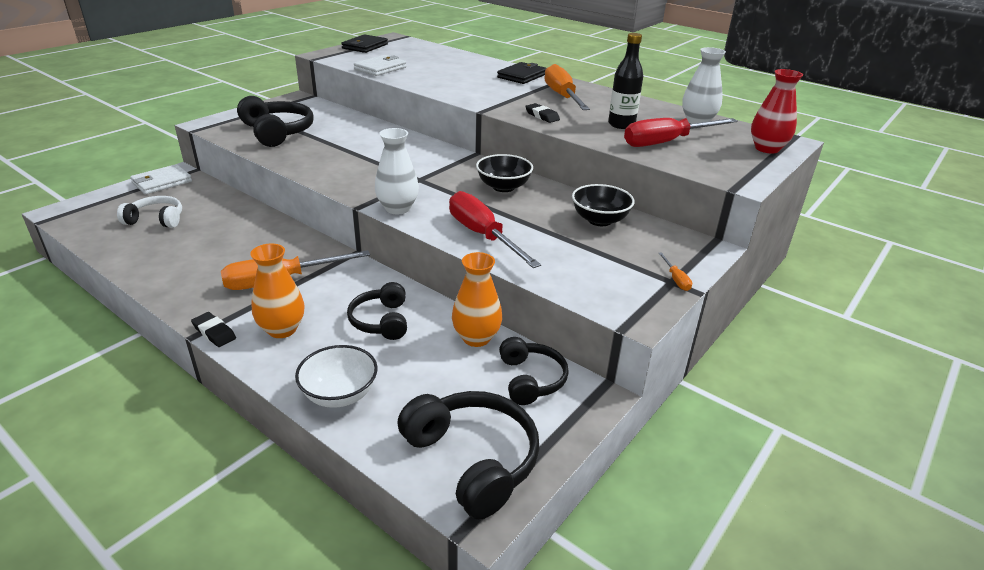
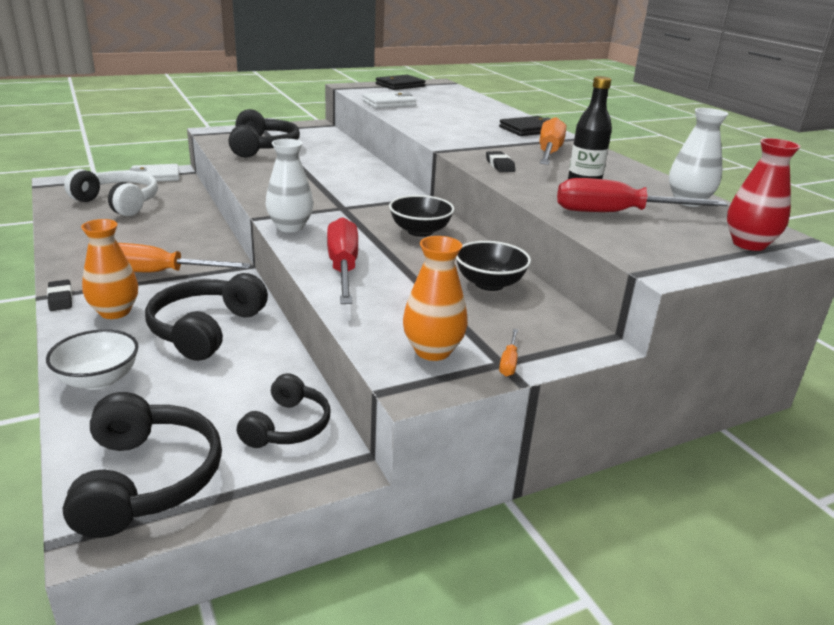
camera: 25 degrees right, 5 degrees down
white headphones [117,196,182,228] -> white headphones [64,169,158,216], size x1.56
black headphones [347,282,407,340] -> black headphones [145,273,268,361], size x1.56
orange vase [452,252,502,347] -> orange vase moved to [403,236,468,361]

